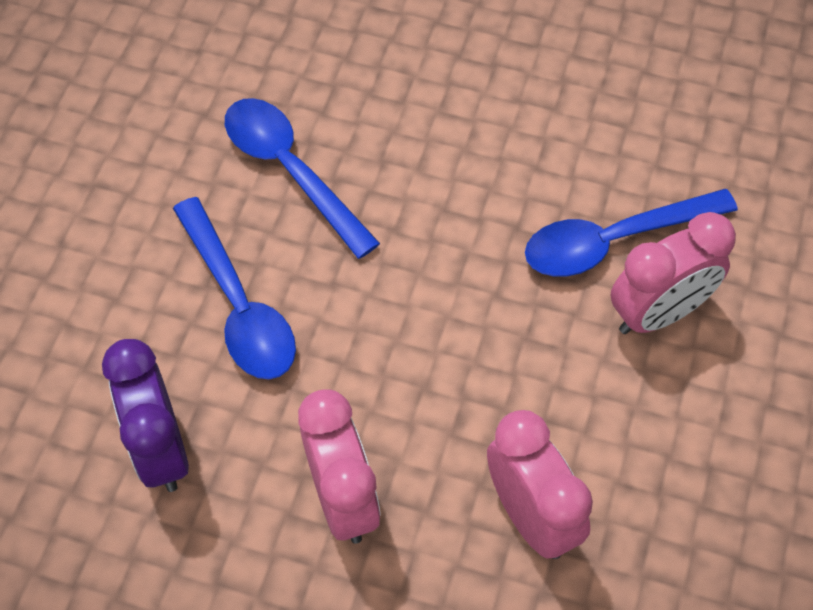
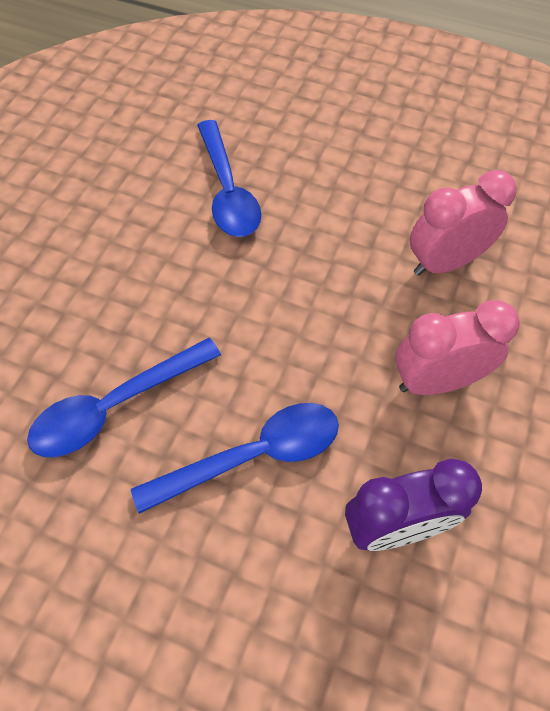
camera: 85 degrees left, 0 degrees up
pink clock [610,212,736,334] -> none

